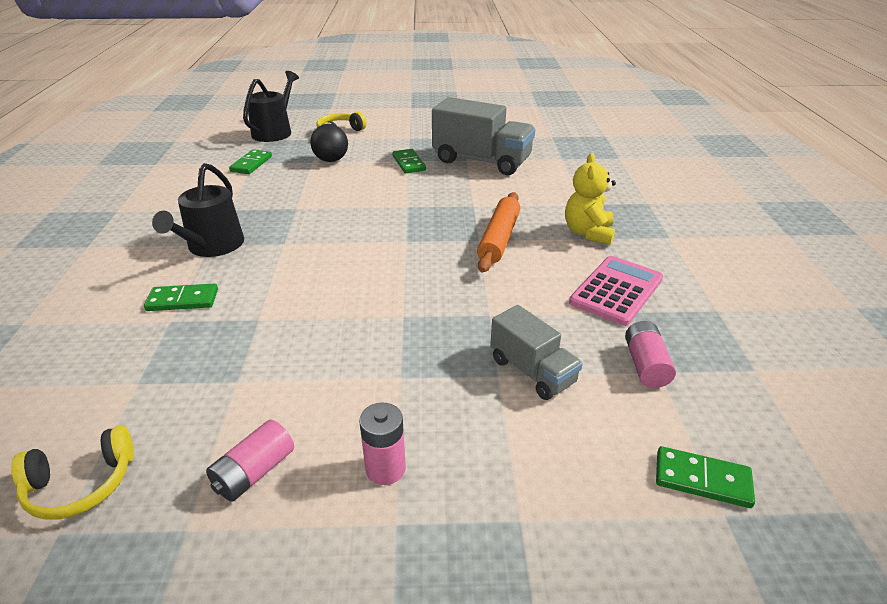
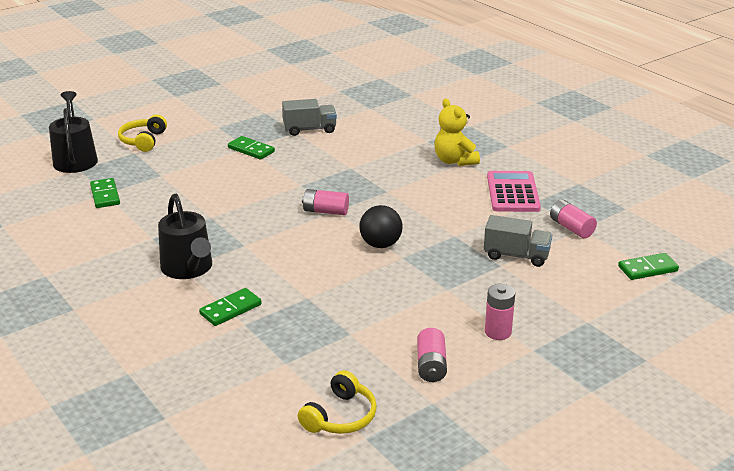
camera: 35 degrees left, 5 degrees down
black ball [310,124,348,162] -> black ball moved to [360,205,402,248]
grey truck [432,97,535,175] -> grey truck [282,99,337,136], size x0.57
orange rolling pin [477,192,520,272] -> none
none -> pink battery [302,189,349,215]

